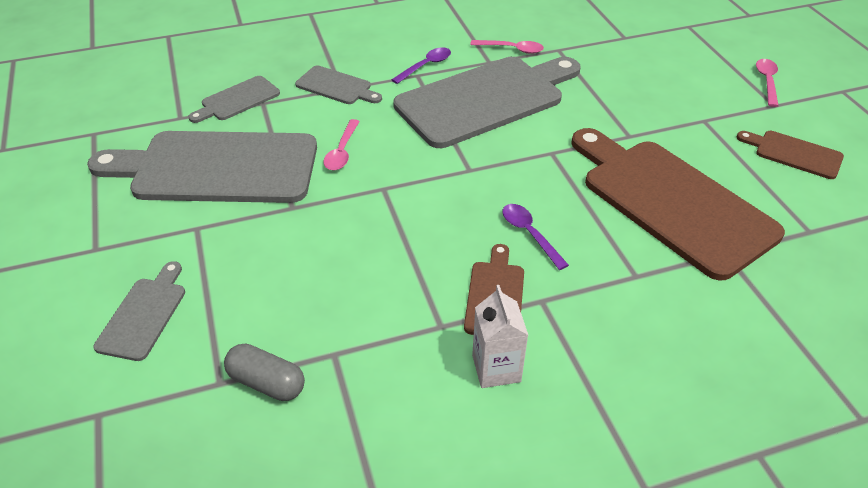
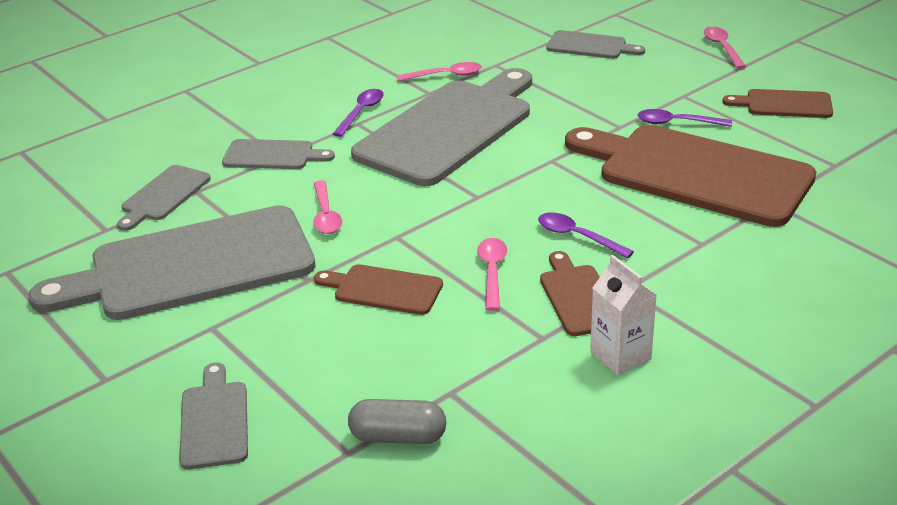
camera: 20 degrees left, 10 degrees down
none -> brown cutting board [314,264,443,315]
none -> pink spoon [477,238,507,311]
none -> grey cutting board [547,30,645,59]
none -> purple spoon [638,109,732,127]

